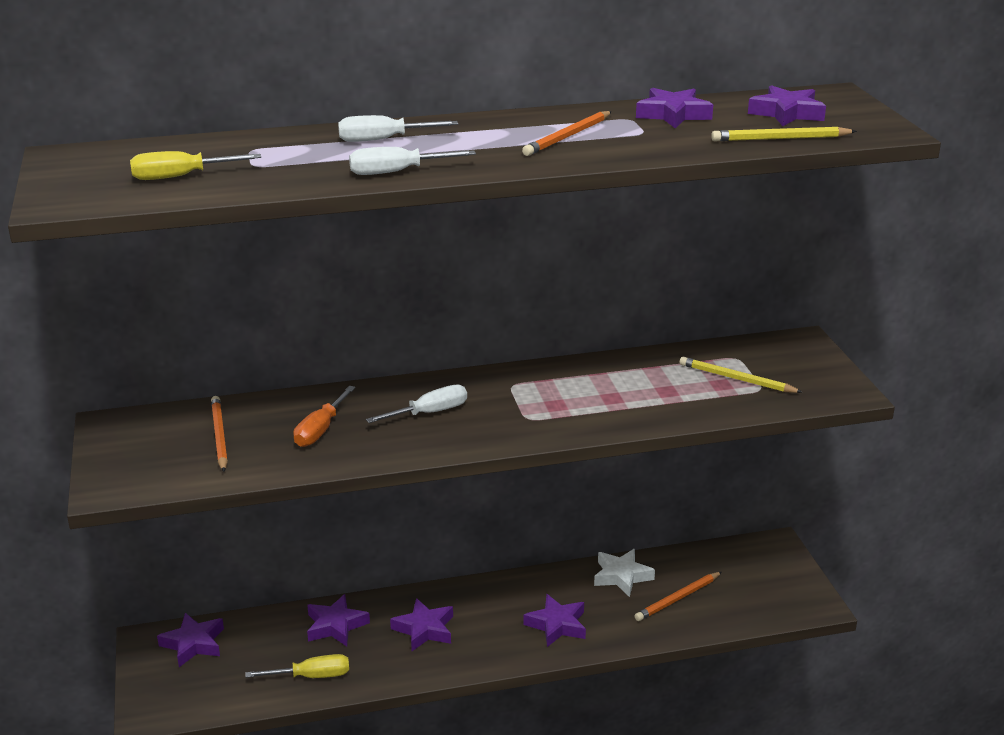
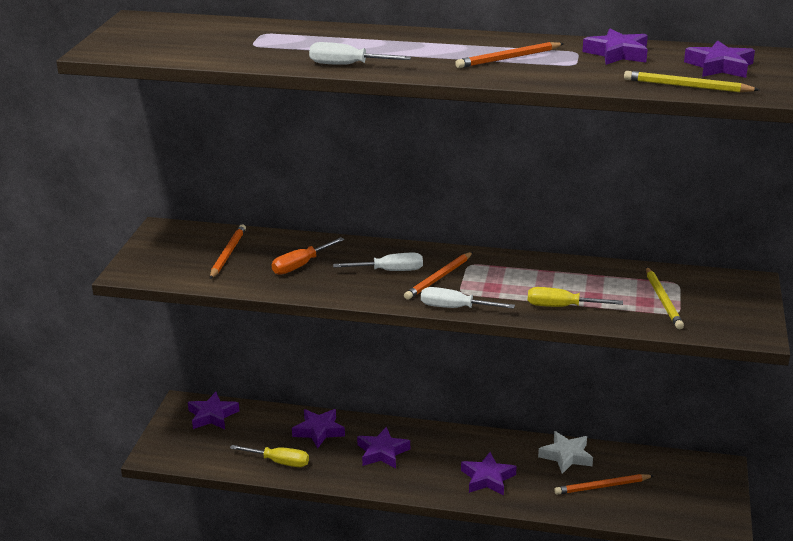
camera: 25 degrees right, 0 degrees up
yellow screwdriver [130,151,261,180] -> yellow screwdriver moved to [528,287,623,307]
white screwdriver [338,115,458,142] -> white screwdriver moved to [421,287,515,309]
yellow pencil [680,357,802,393] -> yellow pencil turned 150 degrees counterclockwise [646,267,684,329]
none -> orange pencil [404,252,473,300]

